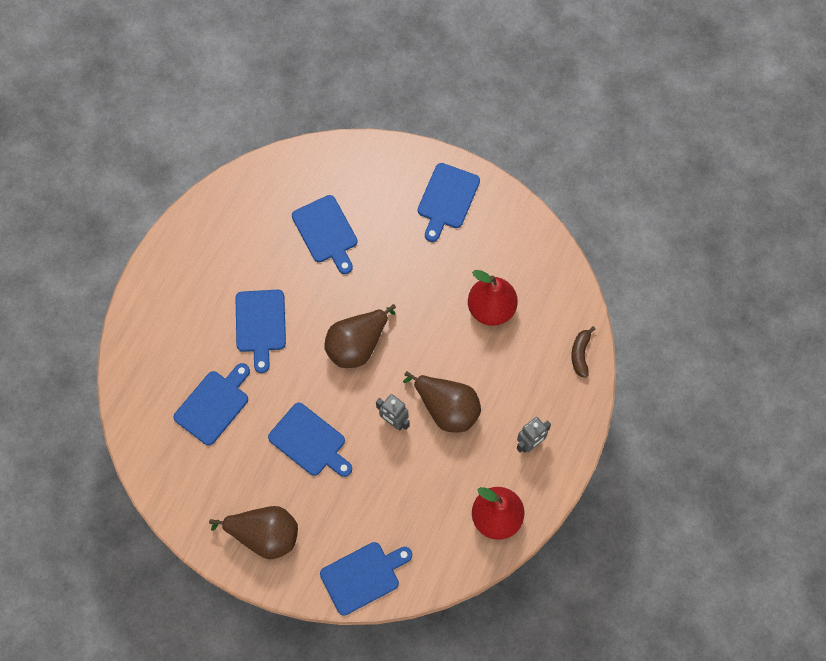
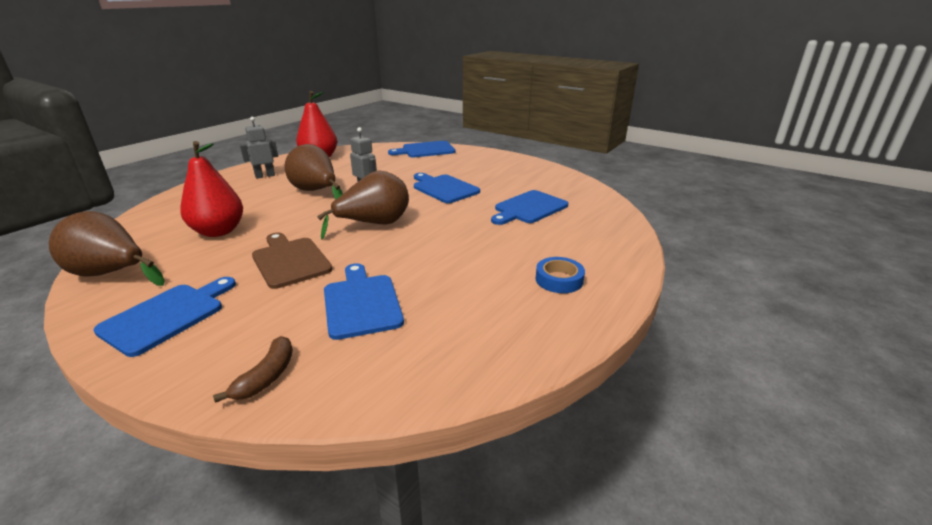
camera: 170 degrees left, 40 degrees down
brown pear [209,506,298,559] -> brown pear moved to [49,211,165,286]
blue cutting board [236,289,286,373] -> none
brown banana [571,326,595,378] -> brown banana moved to [213,336,293,403]
none -> brown cutting board [252,232,333,289]
none -> blue tape [536,257,585,293]

